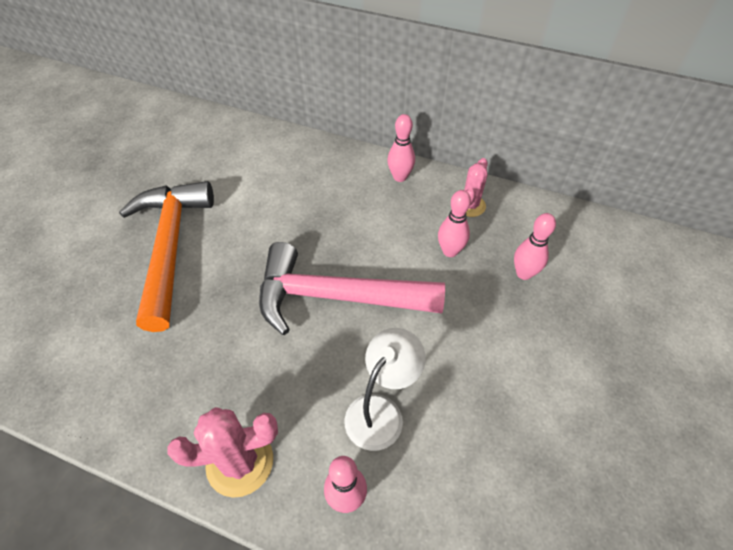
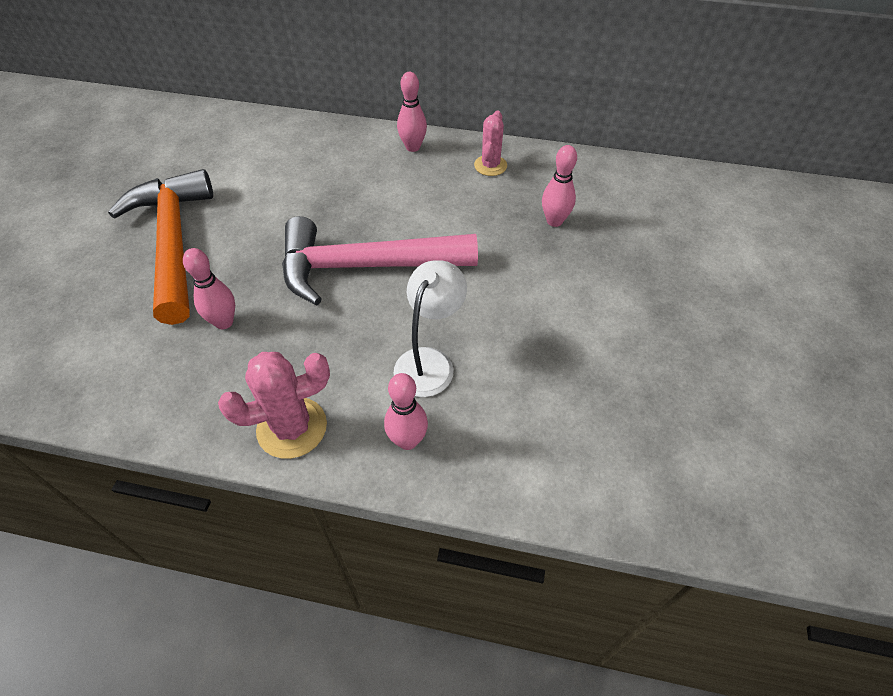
camera: 10 degrees left, 0 degrees up
pink bowling pin [438,190,471,257] -> pink bowling pin moved to [183,248,235,329]

